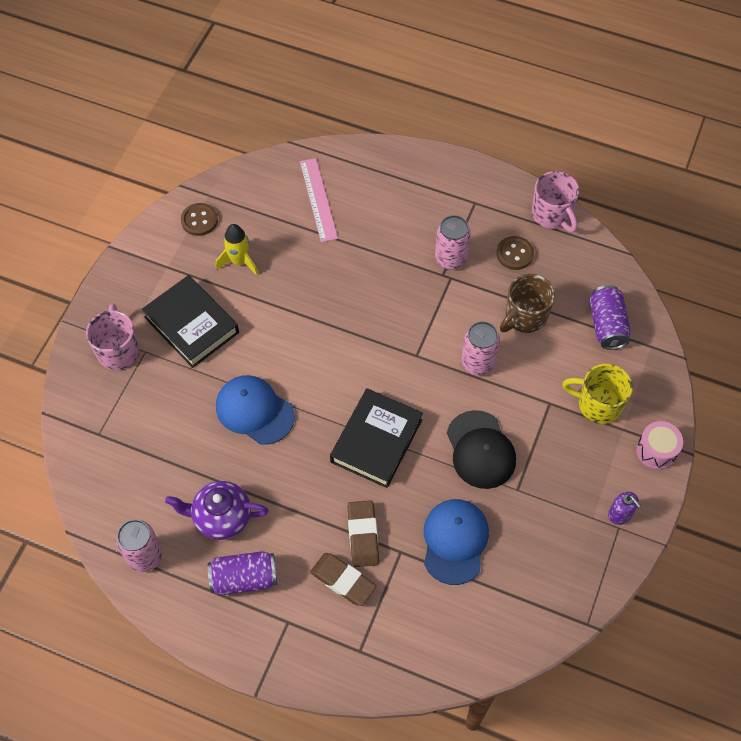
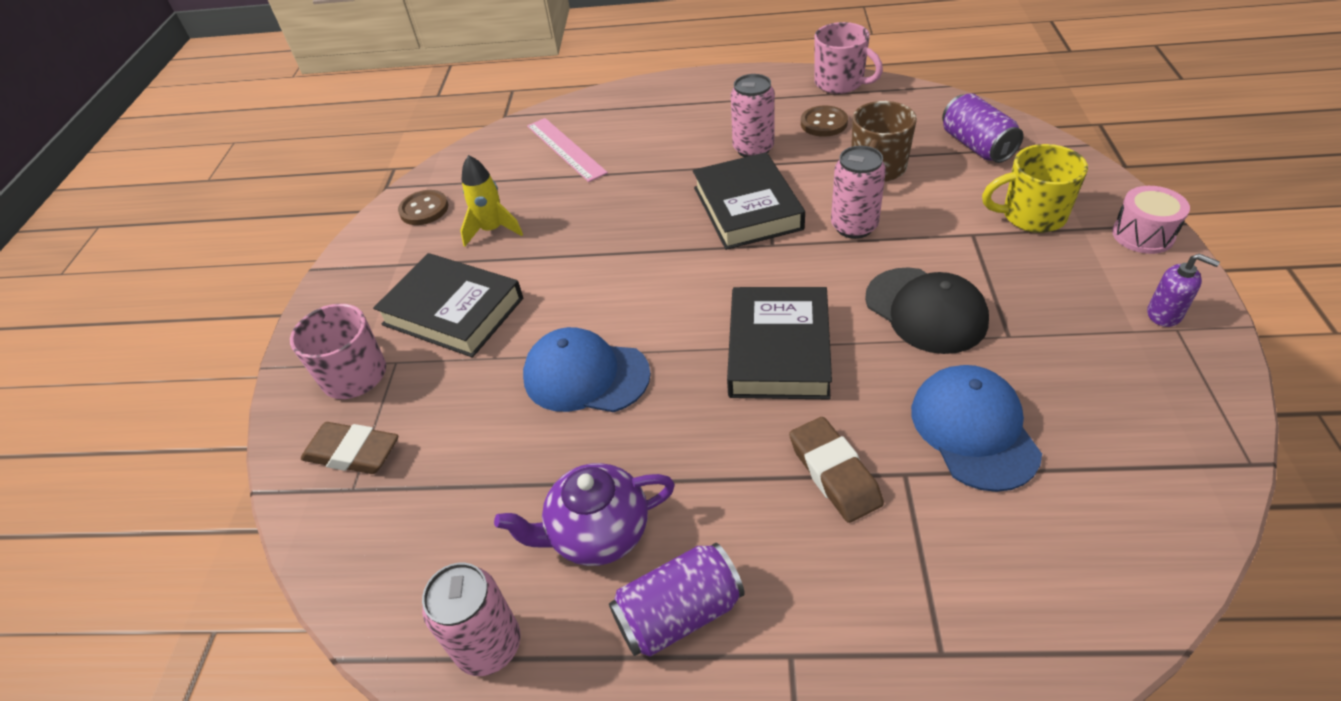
camera: 15 degrees left, 15 degrees down
brown eraser [310,553,376,606] -> brown eraser moved to [301,422,399,474]
none -> black book [693,152,805,250]

